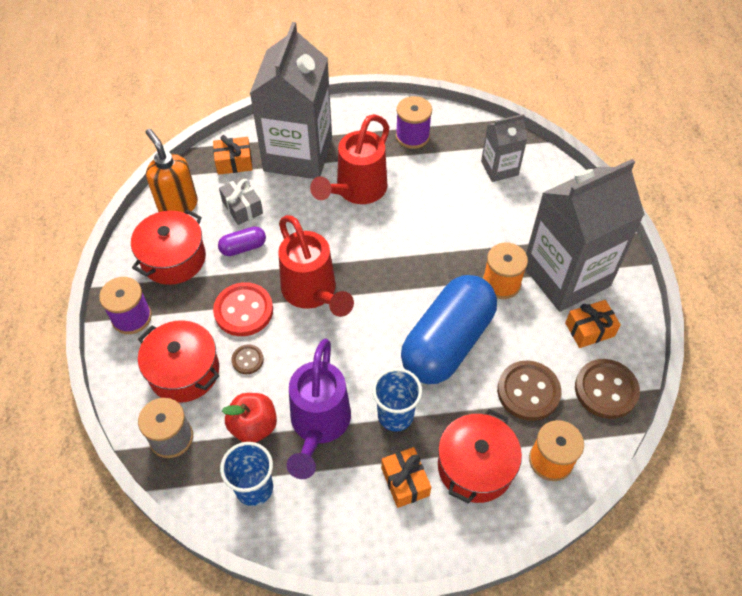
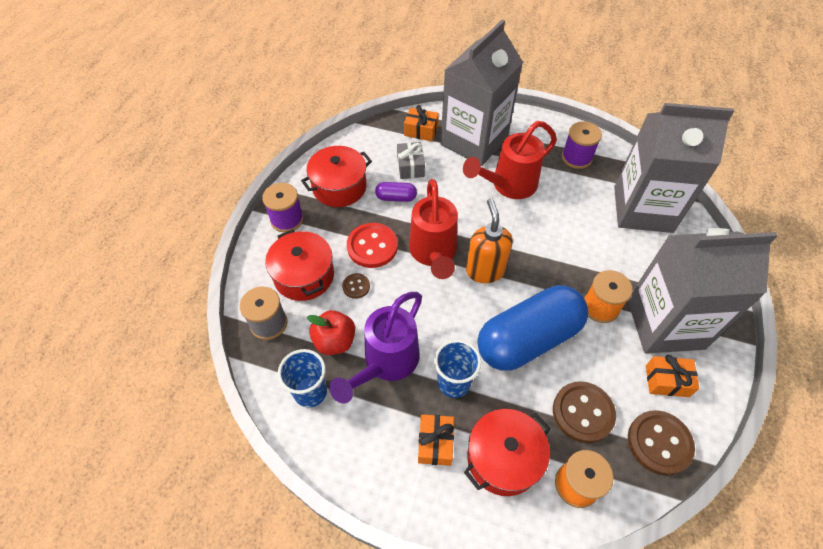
camera: 25 degrees right, 0 degrees up
orange soap dispenser [146,129,198,213] -> orange soap dispenser moved to [466,198,513,283]
grey carton [481,114,527,182] -> grey carton [614,103,734,233], size x2.01

